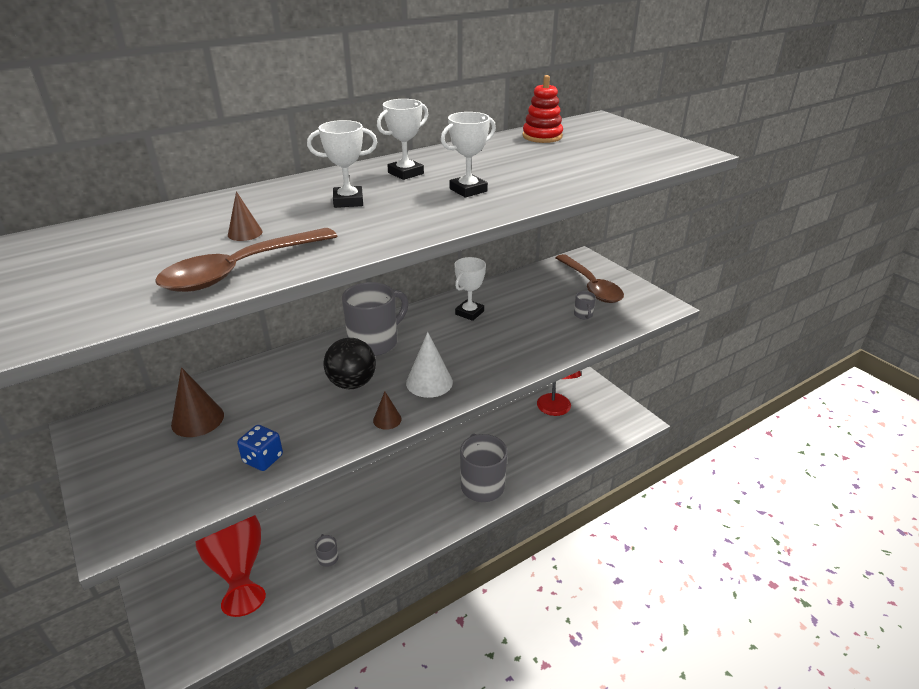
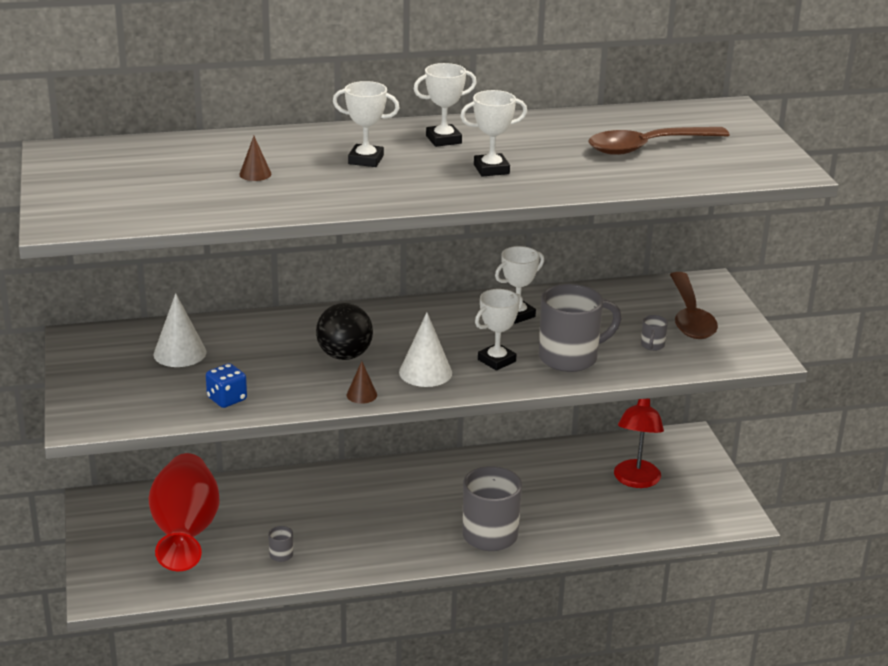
camera: 20 degrees right, 5 degrees down
brown spoon [155,228,337,292] -> brown spoon moved to [588,127,729,155]
brown cone [171,367,224,437] -> white cone [153,293,207,367]
grey mug [342,282,409,356] -> grey mug moved to [539,284,622,372]
red stacking toy [522,75,563,143] -> none
none -> white trophy [475,289,523,371]

